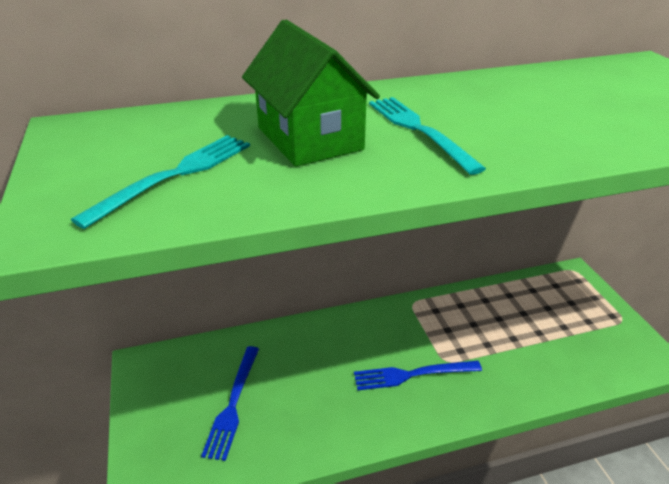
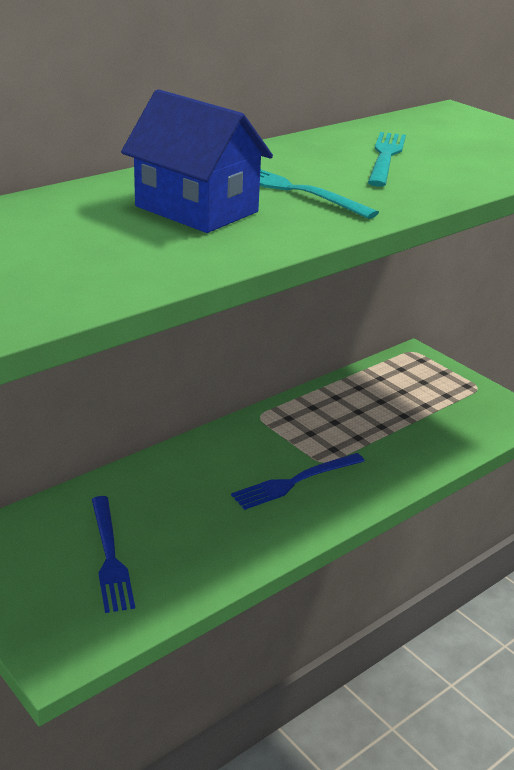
camera: 25 degrees left, 5 degrees down
turquoise fork [71,135,250,229] -> turquoise fork moved to [368,132,406,187]
green house [242,19,380,167] -> blue house [121,89,273,233]

